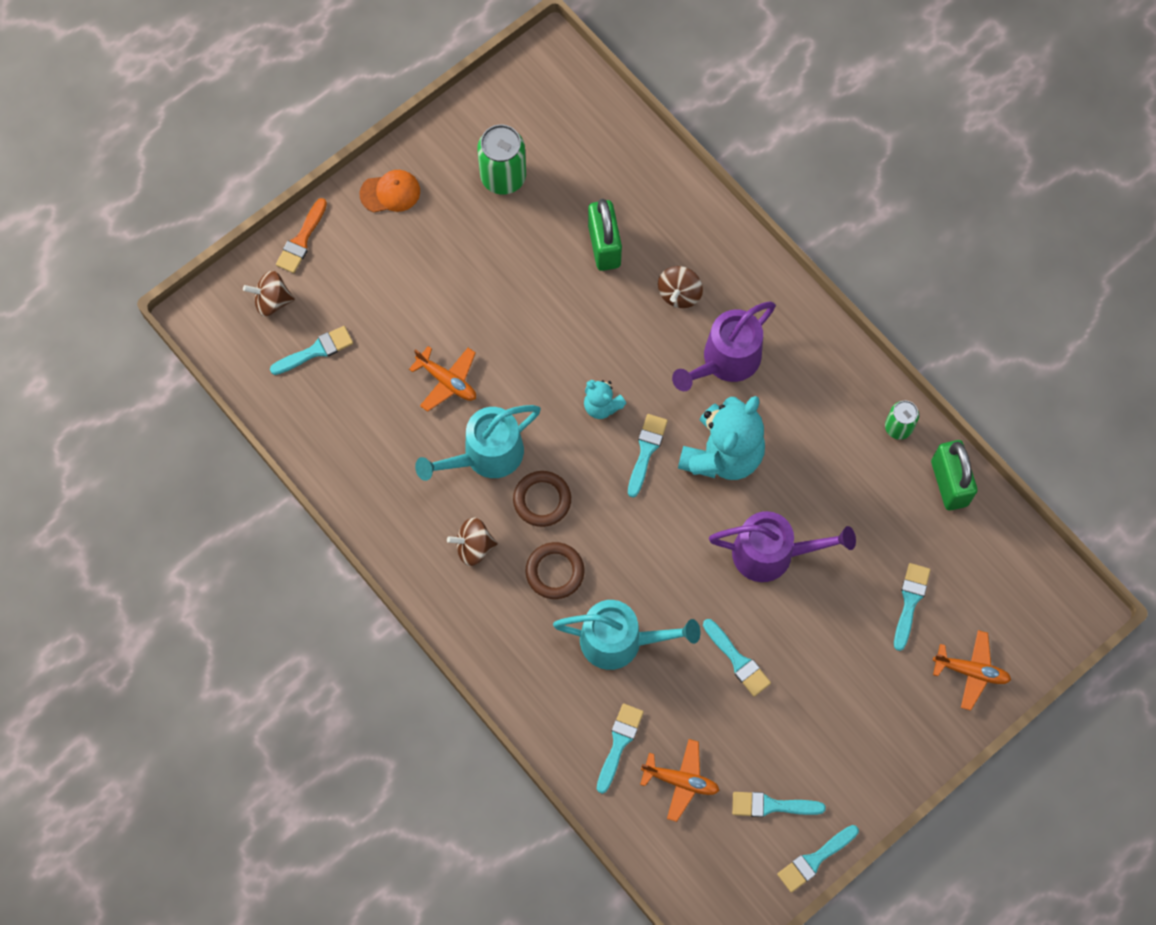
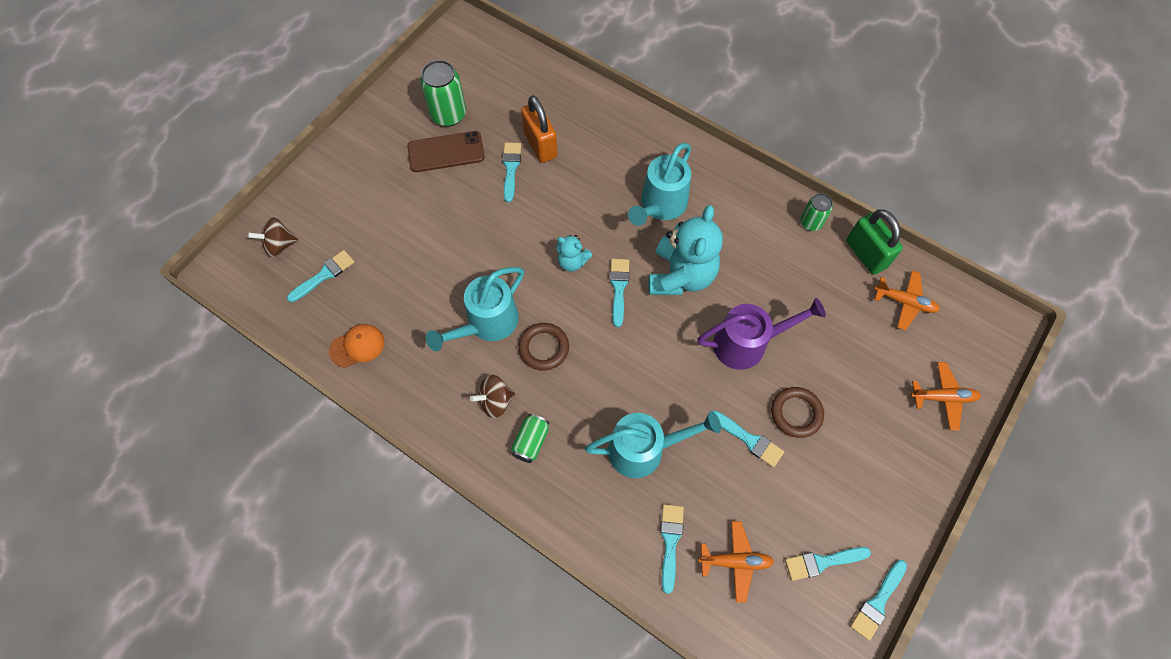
camera: 15 degrees left, 5 degrees down
orange brush [276,198,327,273] -> none
orange cap [360,170,420,212] -> orange cap moved to [329,324,385,368]
orange plane [409,346,476,412] -> orange plane moved to [874,270,940,330]
brown ring [526,542,585,599] -> brown ring moved to [771,387,824,438]
green padlock [588,199,622,271] -> orange padlock [521,95,558,163]
brown spinning top [658,266,703,308] -> none
purple watering can [672,301,776,391] -> turquoise watering can [628,143,691,226]
turquoise brush [894,563,931,651] -> turquoise brush moved to [502,142,521,202]
none -> brown phone [407,131,485,172]
none -> green can [511,414,549,463]

